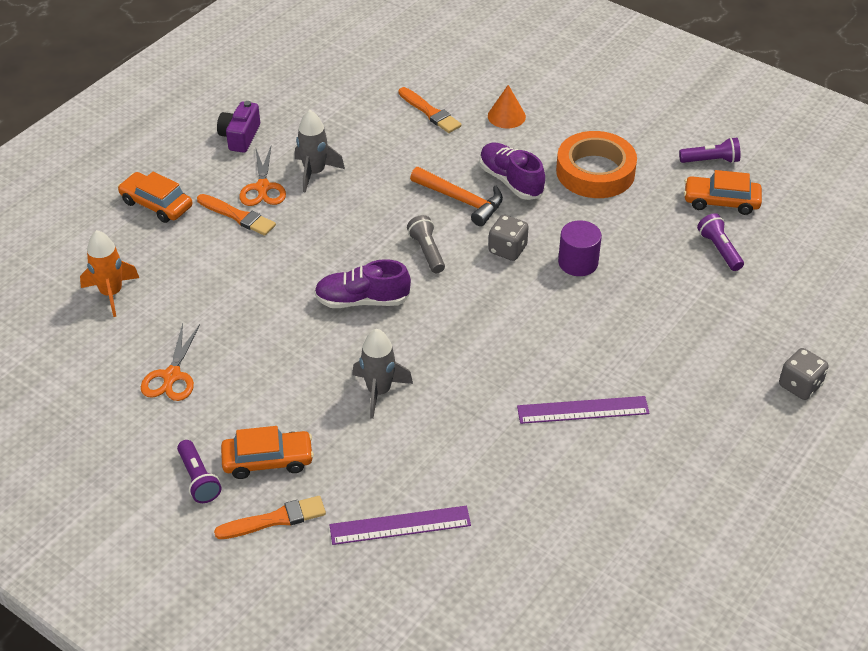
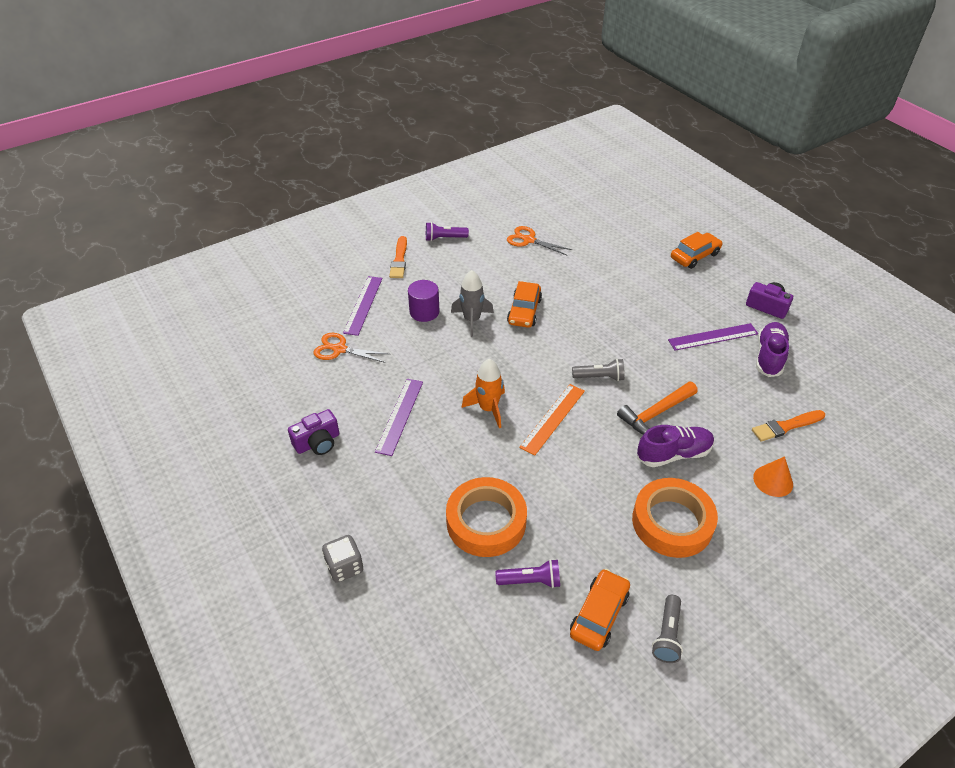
camera: 110 degrees right, 0 degrees up
orange rocket [80,230,139,317] -> orange rocket moved to [461,359,505,428]
orange brush [197,194,276,236] -> none
orange car [221,426,314,479] -> orange car moved to [507,281,542,328]
orange scissors [239,147,286,206] -> orange scissors moved to [314,333,389,363]
grey rocket [295,110,345,193] -> purple ruler [668,323,758,351]
purple shoe [314,259,411,308] -> purple shoe moved to [756,322,790,377]
grey dice [488,215,529,261] -> none
purple cylinder [558,220,602,276] -> purple cylinder moved to [408,280,439,322]
purple flashlight [679,137,741,163] -> grey flashlight [652,595,683,663]
none -> purple camera [288,409,339,455]
none -> orange tape [446,477,527,557]
none -> orange ruler [519,384,585,456]

